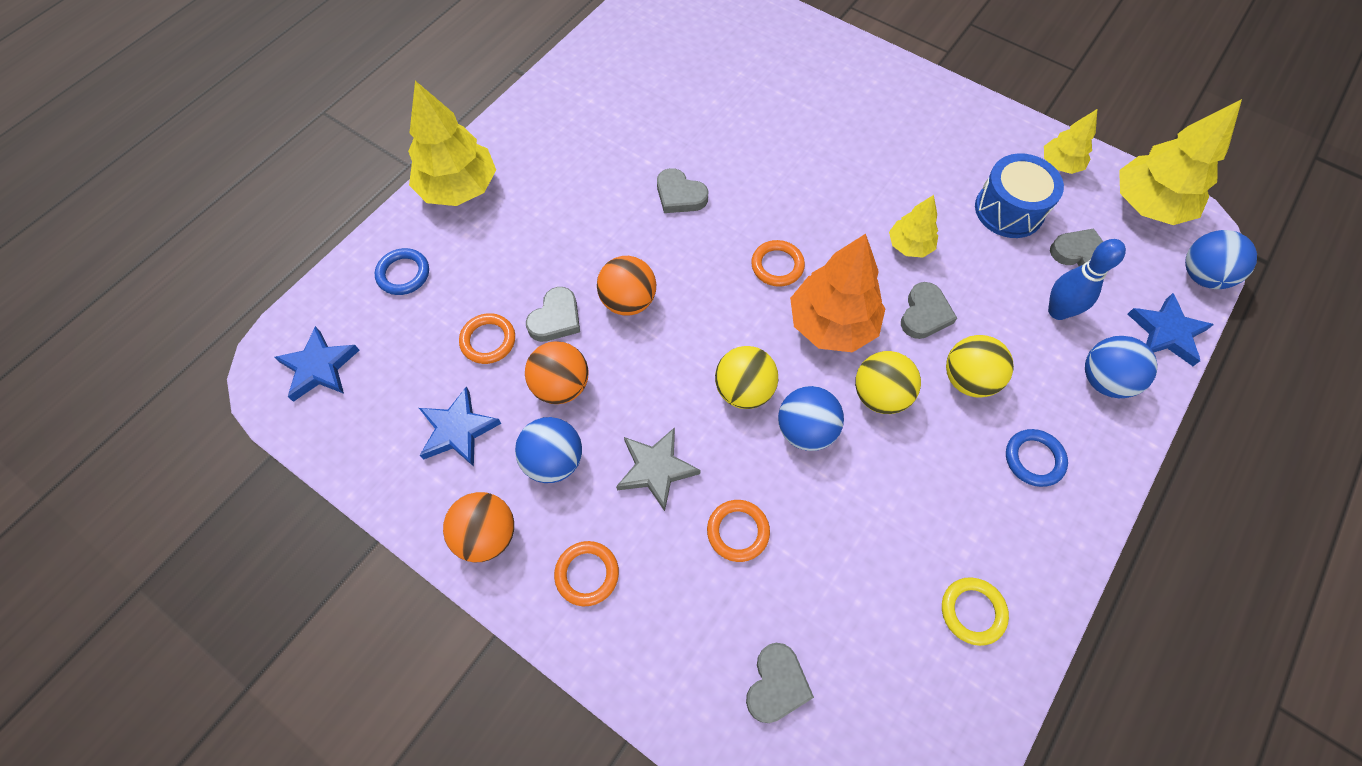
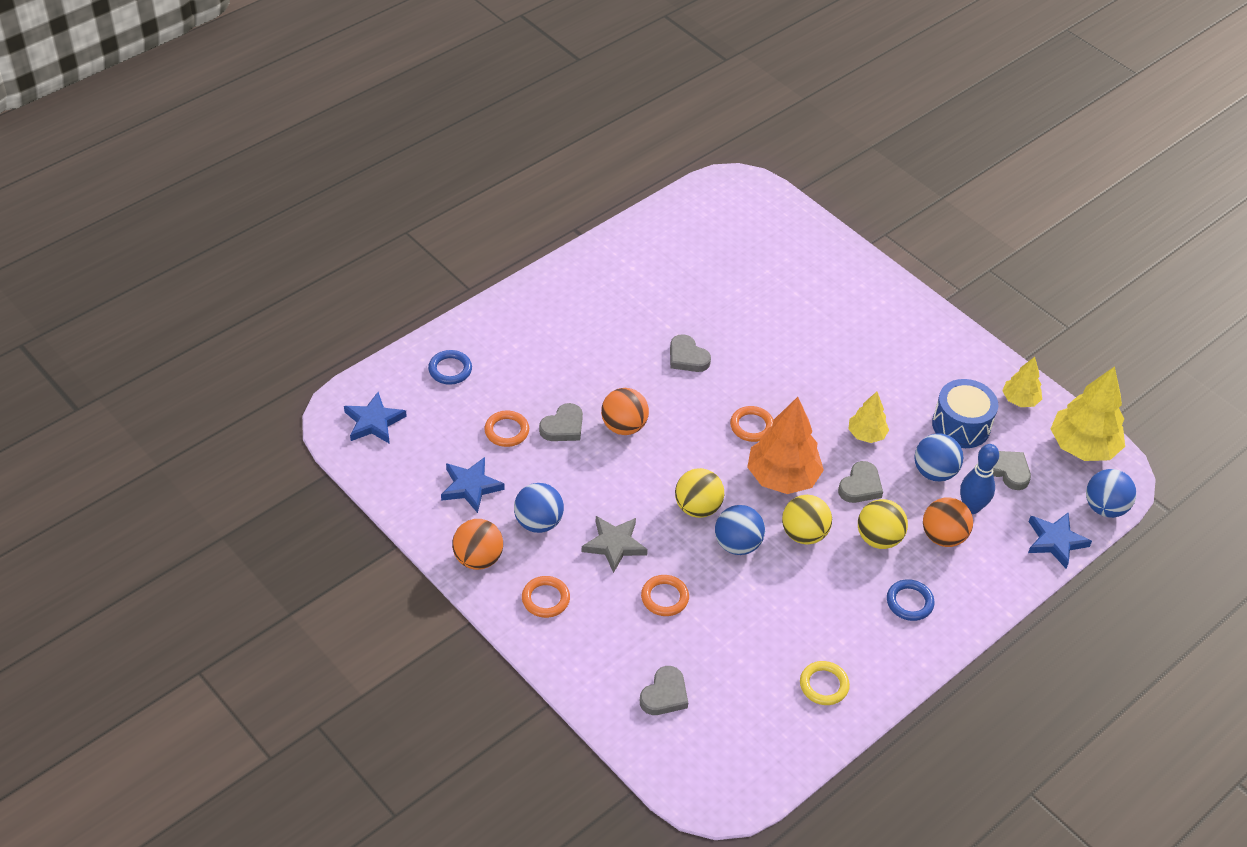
camera: 10 degrees right, 15 degrees down
yellow tree [408,81,496,206] -> none
orange ball [525,341,589,404] -> orange ball moved to [923,497,973,547]
blue ball [1085,336,1157,398] -> blue ball moved to [914,433,963,481]

